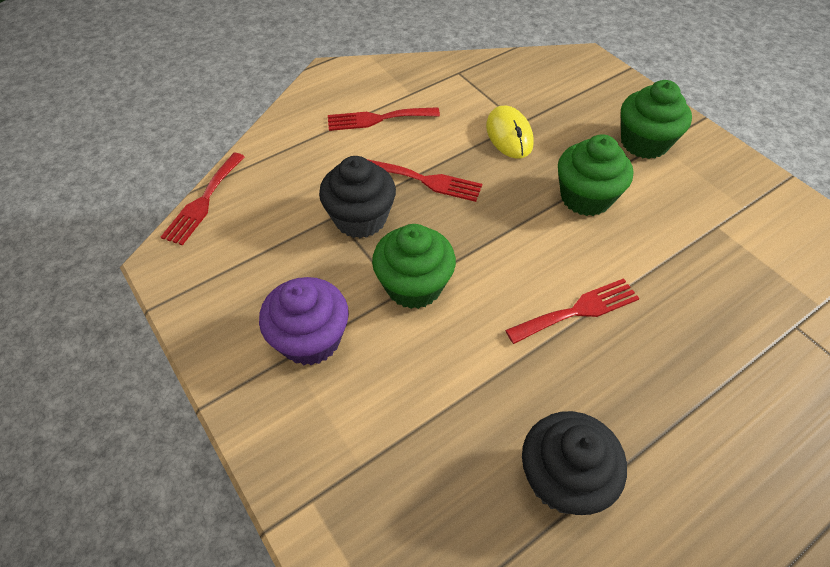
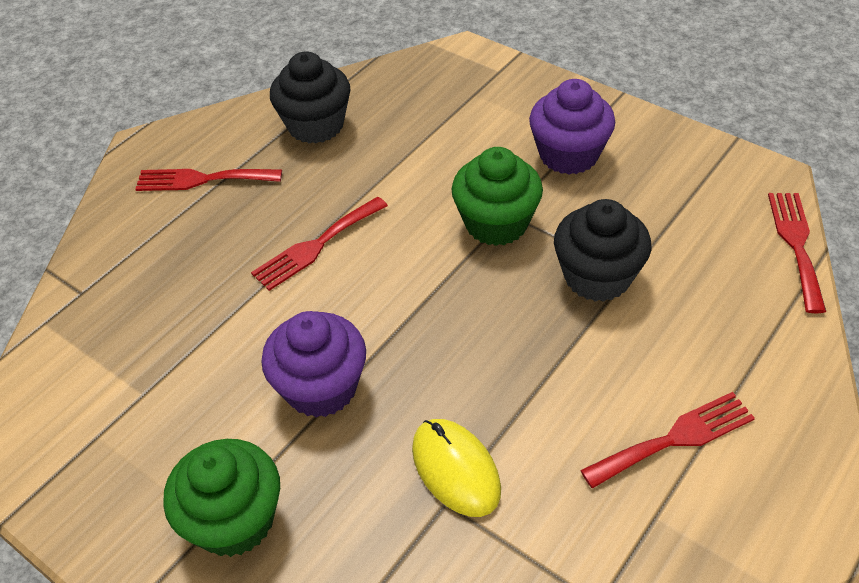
camera: 165 degrees right, 5 degrees down
red fork [367,159,482,202] -> red fork moved to [135,169,282,191]
green cupcake [558,134,633,216] -> purple cupcake [261,311,366,418]

